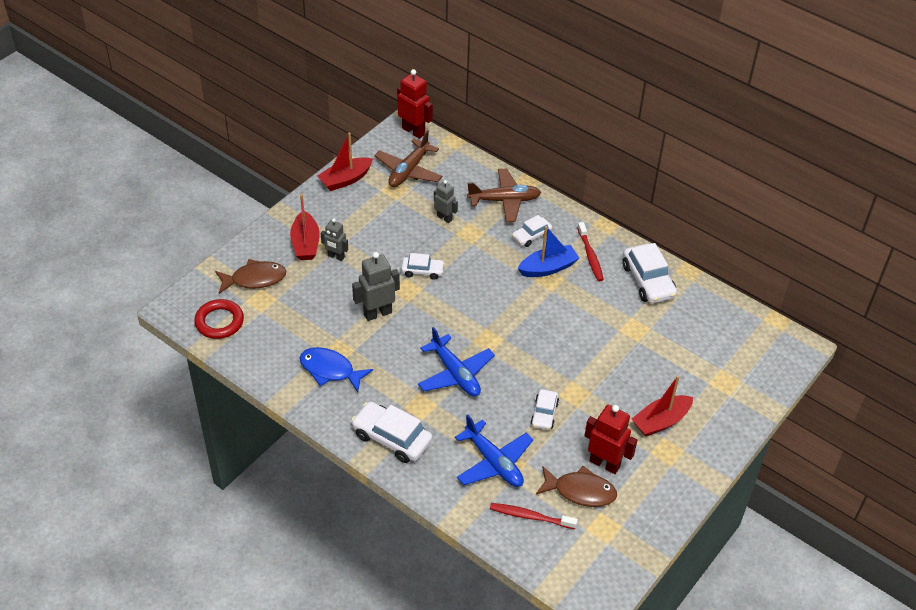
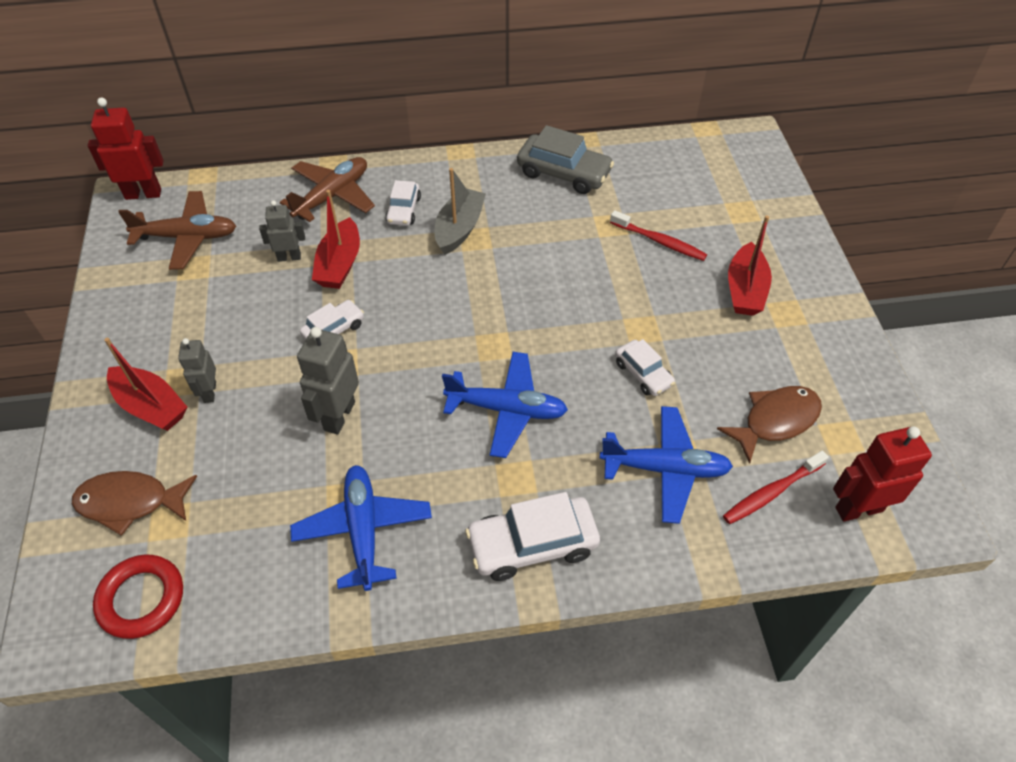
camera: 45 degrees left, 5 degrees up
brown fish [215,259,286,294] -> brown fish turned 120 degrees counterclockwise [72,471,197,536]
blue fish [300,347,373,392] -> blue plane [290,465,432,591]
red boat [317,133,373,191] -> red boat moved to [312,190,360,289]
grey robot [321,218,348,261] -> grey robot turned 105 degrees clockwise [178,338,216,403]
brown plane [374,130,443,187] -> brown plane turned 75 degrees counterclockwise [118,191,236,270]
blue boat [518,226,579,277] -> grey boat [435,168,486,255]
red toothbrush [577,222,604,281] -> red toothbrush moved to [610,210,707,261]
red robot [584,404,637,474] -> red robot moved to [833,426,932,522]
white car [622,243,677,303] -> grey car [517,125,614,194]

